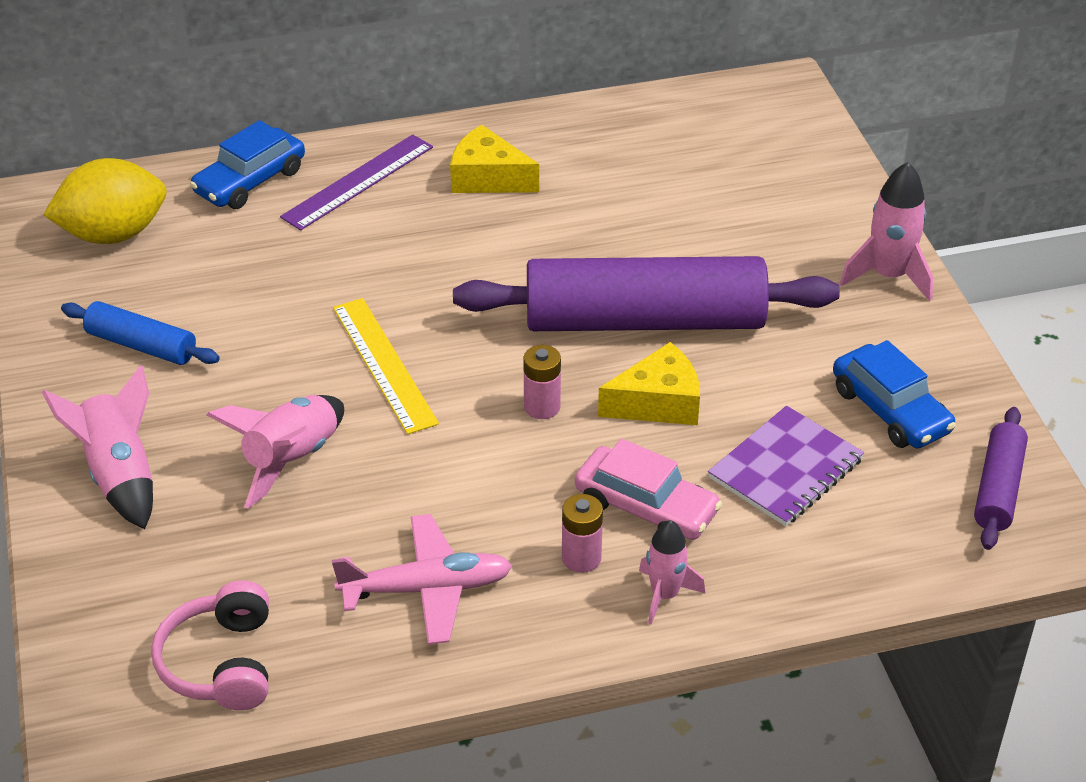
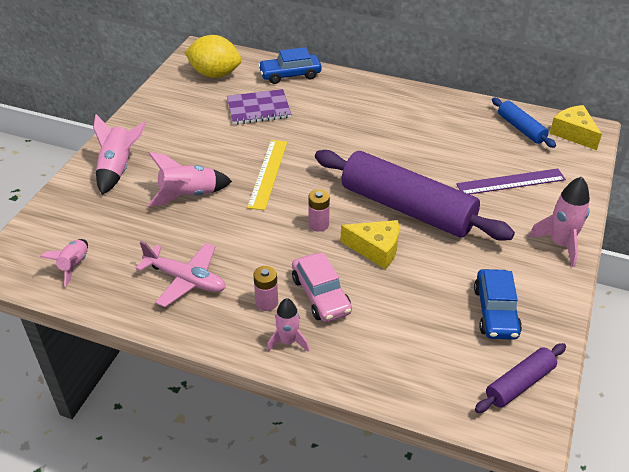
camera: 35 degrees right, 0 degrees up
blue rolling pin [61,301,220,365] -> blue rolling pin moved to [492,98,556,148]
pink headphones [151,581,269,710] -> pink rocket [40,239,88,287]
purple ruler [280,134,433,231] -> purple ruler moved to [456,168,566,194]
yellow cheese [450,125,539,193] -> yellow cheese moved to [550,105,602,150]
purple notebook [708,406,864,526] -> purple notebook moved to [227,89,291,124]

